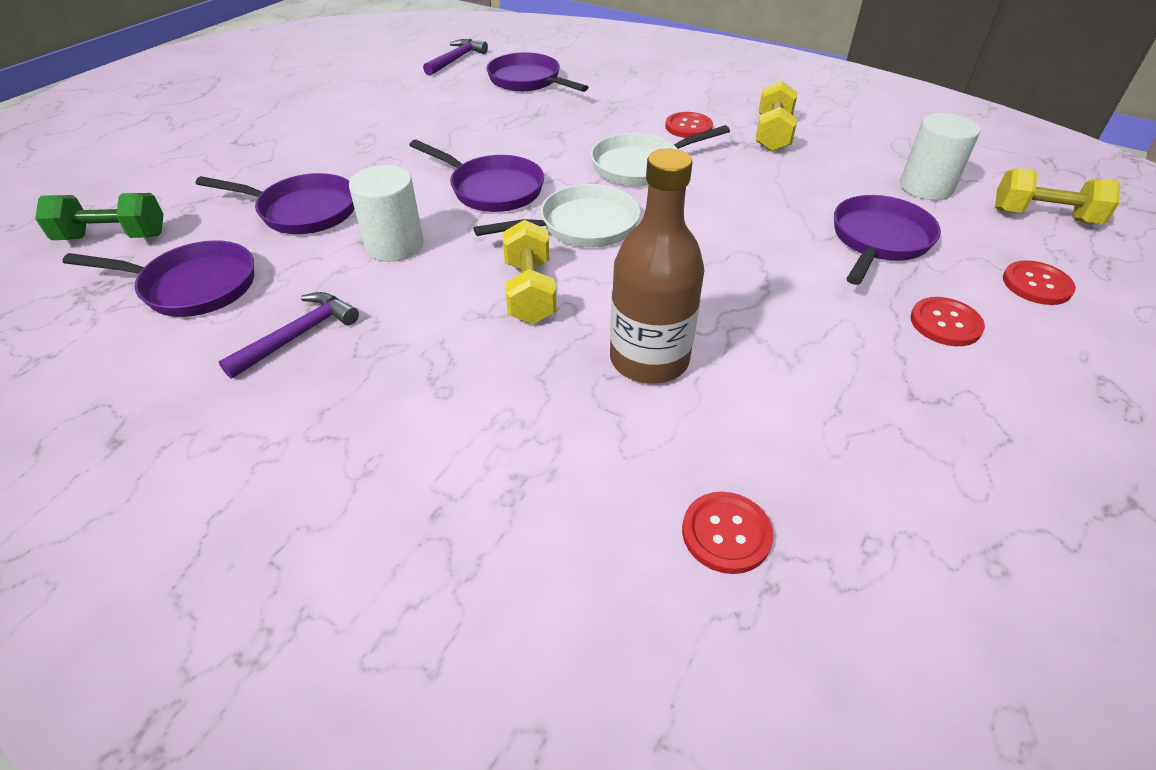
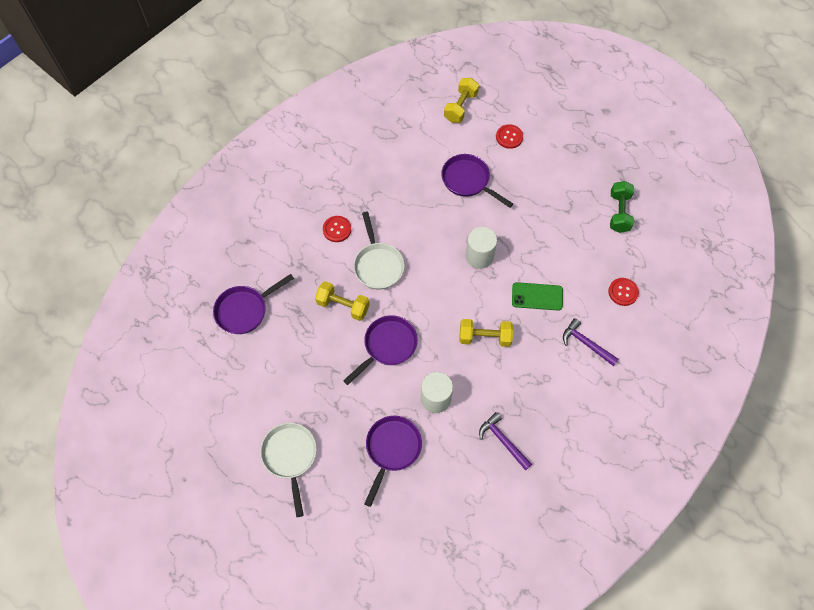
camera: 80 degrees left, 20 degrees up
green dumbbell [35,193,164,240] -> green dumbbell moved to [610,181,634,233]
purple pan [63,240,254,317] -> none
purple hammer [423,39,488,76] -> purple hammer moved to [563,318,619,366]
white pan [474,184,640,247] -> white pan moved to [260,423,317,517]
brown bottle [610,149,704,384] -> green phone [512,282,563,311]
yellow dumbbell [756,80,797,152] -> yellow dumbbell moved to [315,281,370,321]
white cylinder [900,113,980,200] -> white cylinder moved to [466,227,497,269]
red button [910,297,985,346] -> none

